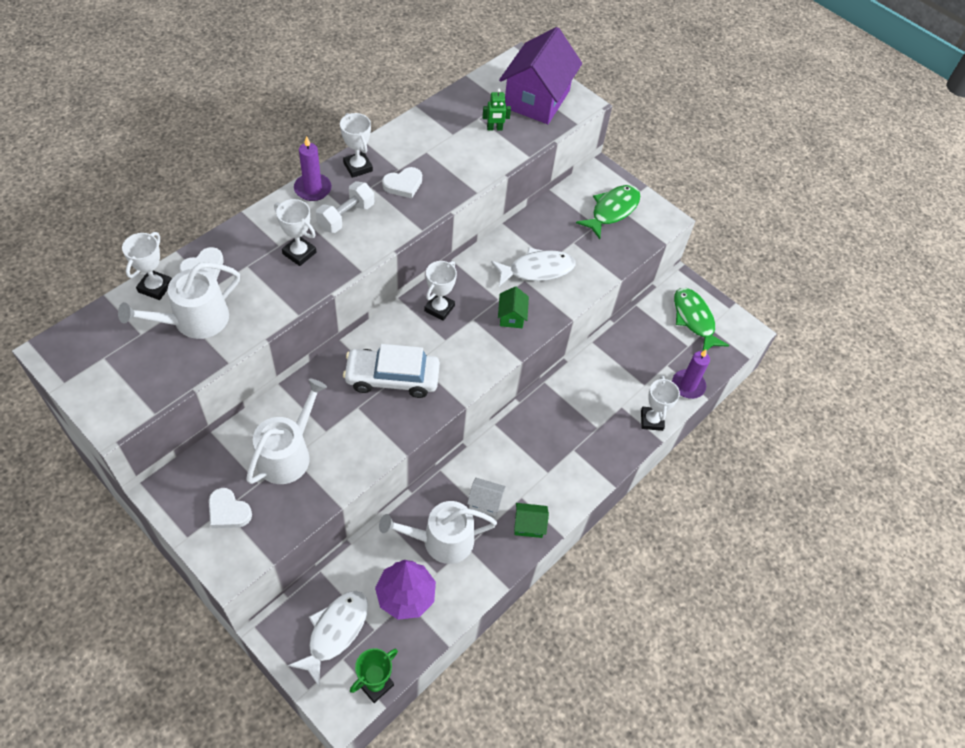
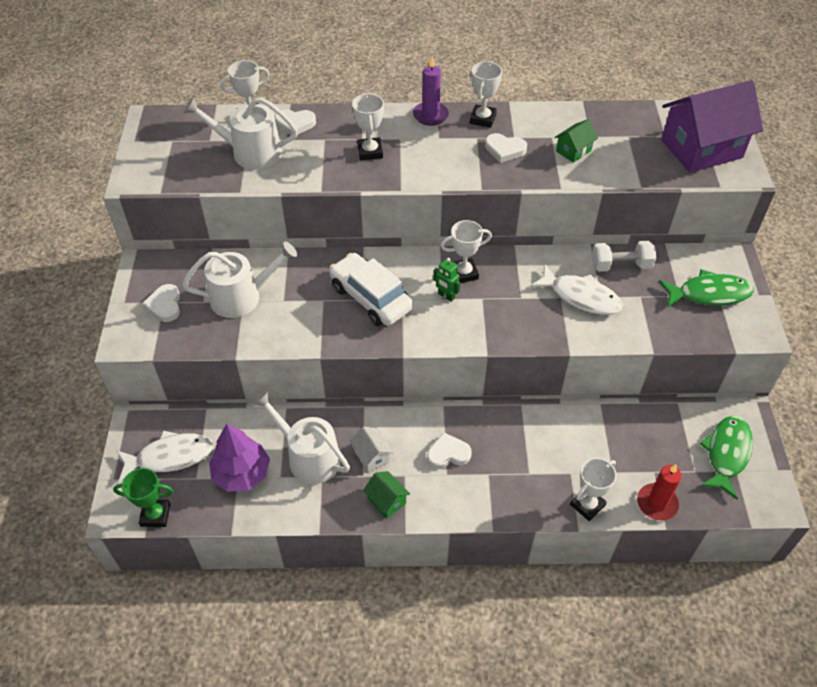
camera: 50 degrees right, 5 degrees down
white dumbbell [316,181,374,233] -> white dumbbell moved to [592,241,656,272]
green robot [482,89,511,131] -> green robot moved to [433,258,460,302]
green house [498,287,529,328] -> green house moved to [555,119,598,163]
purple candle [672,349,710,399] -> red candle [637,464,682,521]
none -> white heart [427,432,472,469]

